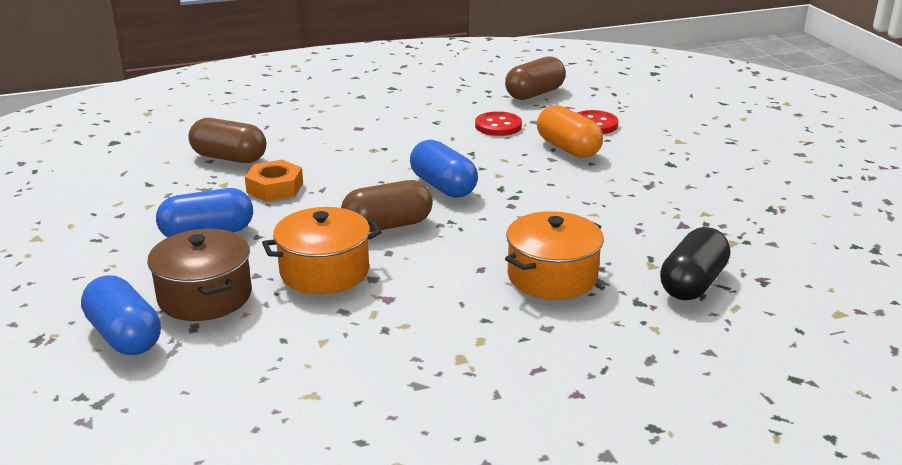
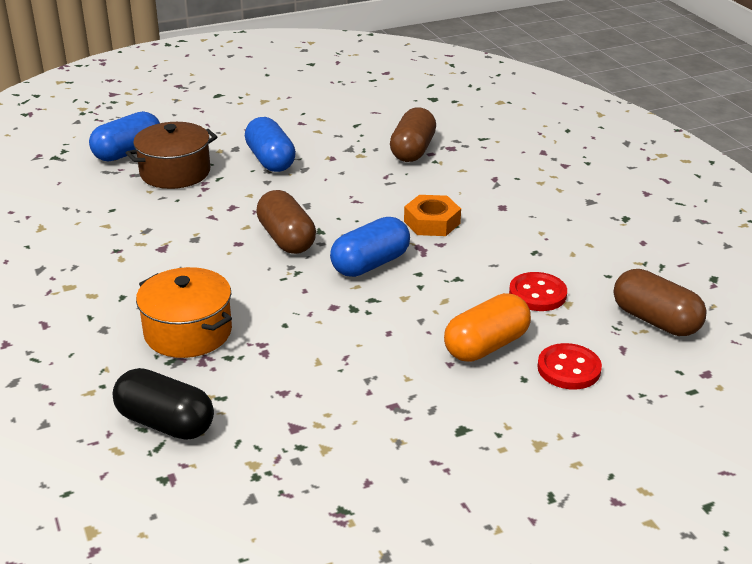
camera: 85 degrees right, 5 degrees up
orange nut [245,160,303,201] -> orange nut moved to [404,195,461,236]
orange pot [262,207,381,294] -> none

